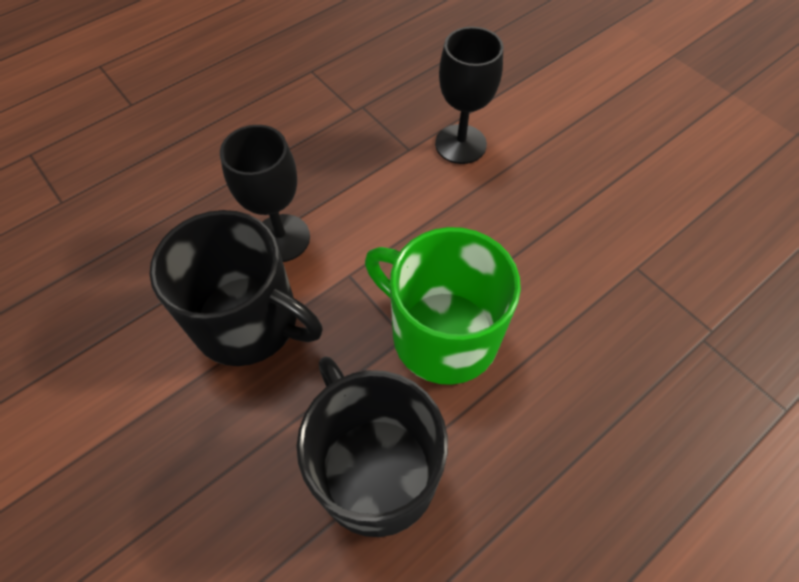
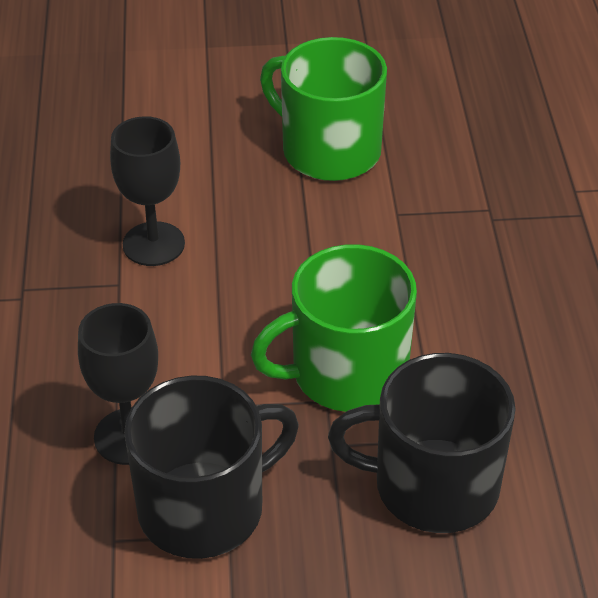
camera: 55 degrees left, 15 degrees down
none -> green mug [260,37,387,181]

